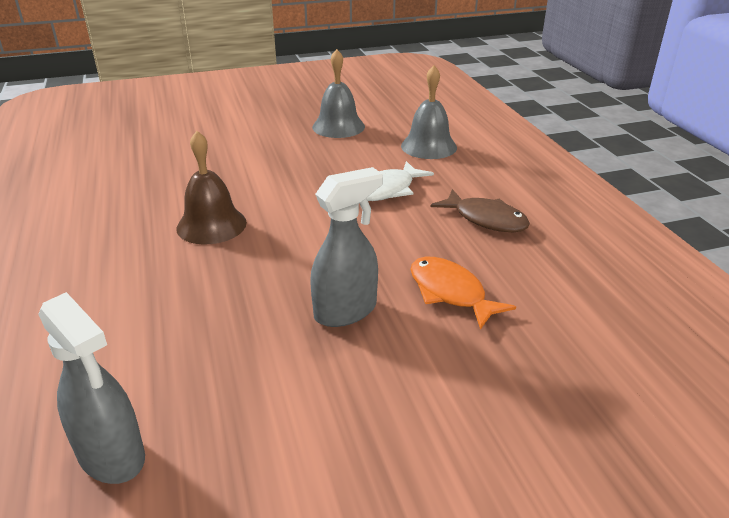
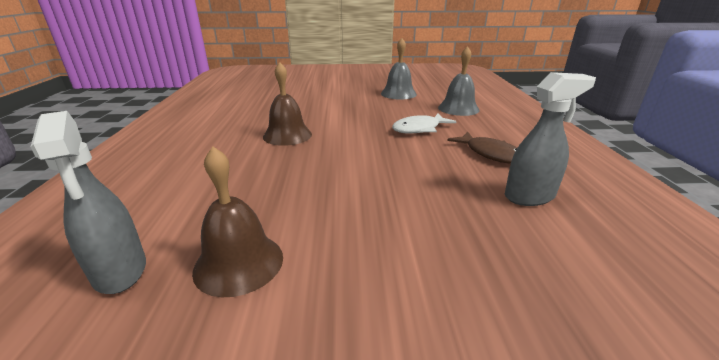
camera: 15 degrees right, 5 degrees down
grey spray bottle [310,167,383,327] -> grey spray bottle moved to [505,72,596,206]
orange fish [411,257,516,330] -> none
none -> brown bell [192,147,283,297]

